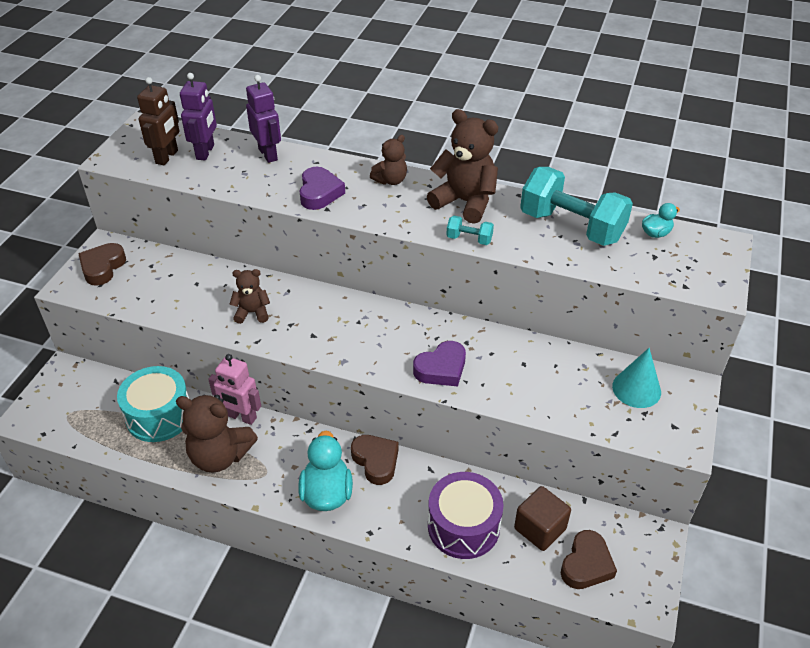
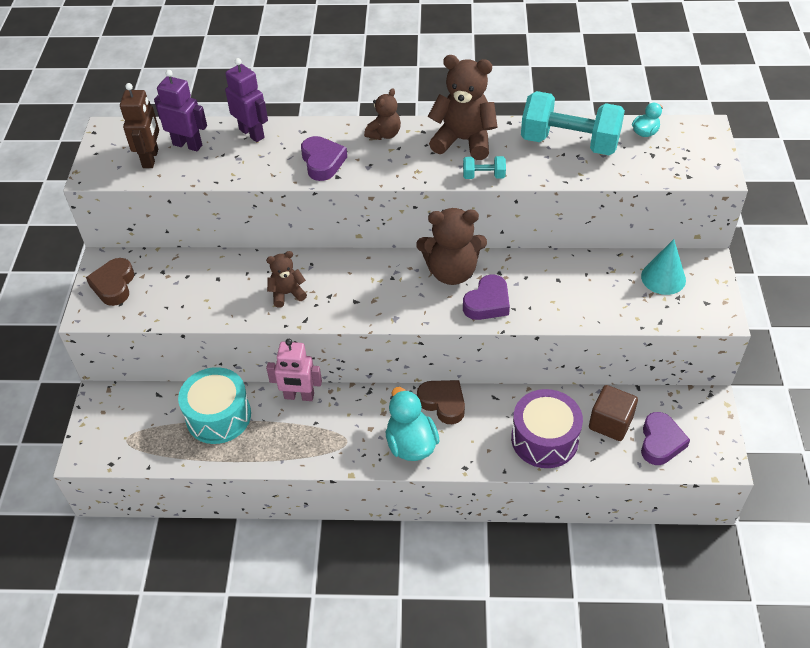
camera: 15 degrees left, 5 degrees up
brown teddy bear [176,395,258,473] -> brown teddy bear moved to [416,208,487,285]
purple robot [180,73,217,160] -> purple robot turned 60 degrees counterclockwise [154,70,207,151]
brown heart [561,530,617,589] -> purple heart [641,412,690,465]

